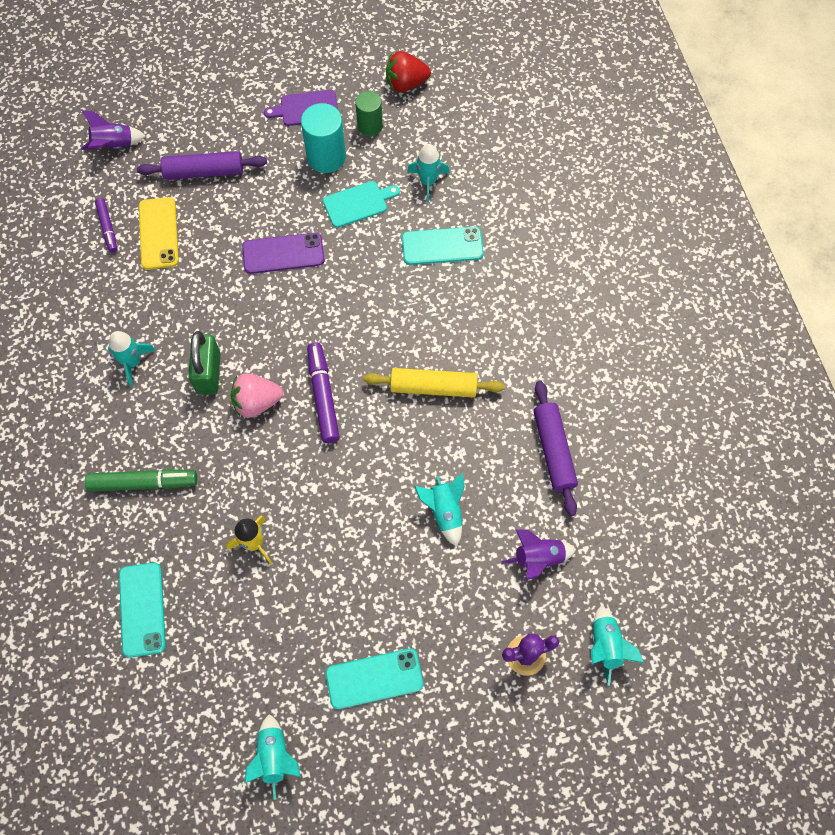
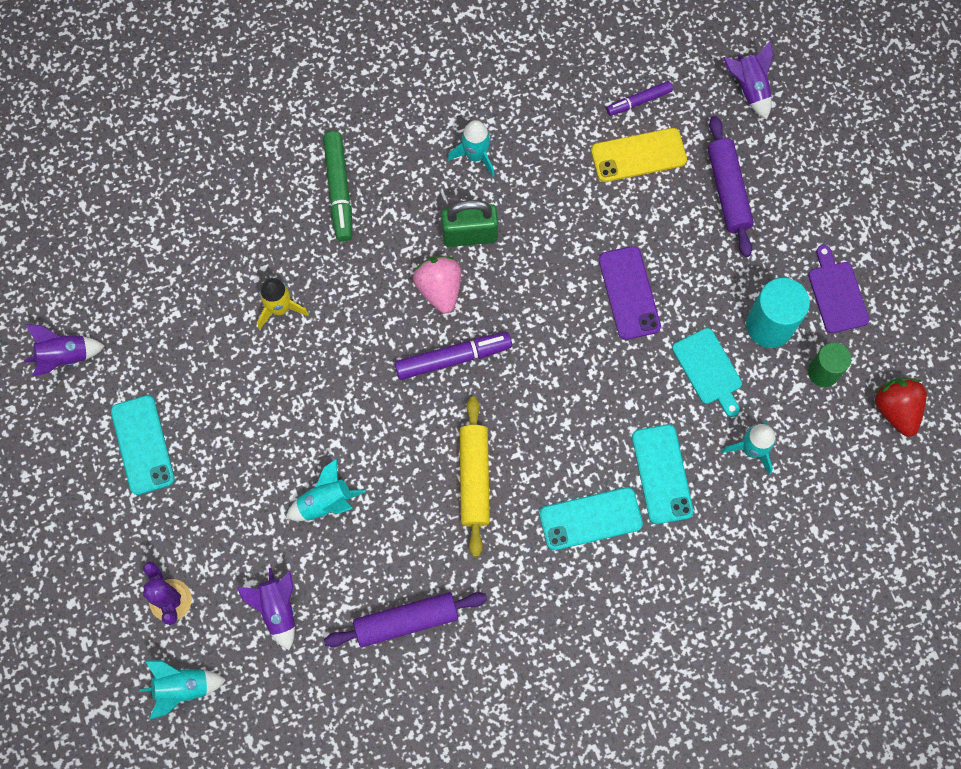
camera: 85 degrees right, 5 degrees up
turquoise phone [119,563,166,658] -> turquoise phone moved to [539,487,643,550]
turquoise rocket [245,714,301,800] -> purple rocket [24,324,105,376]

